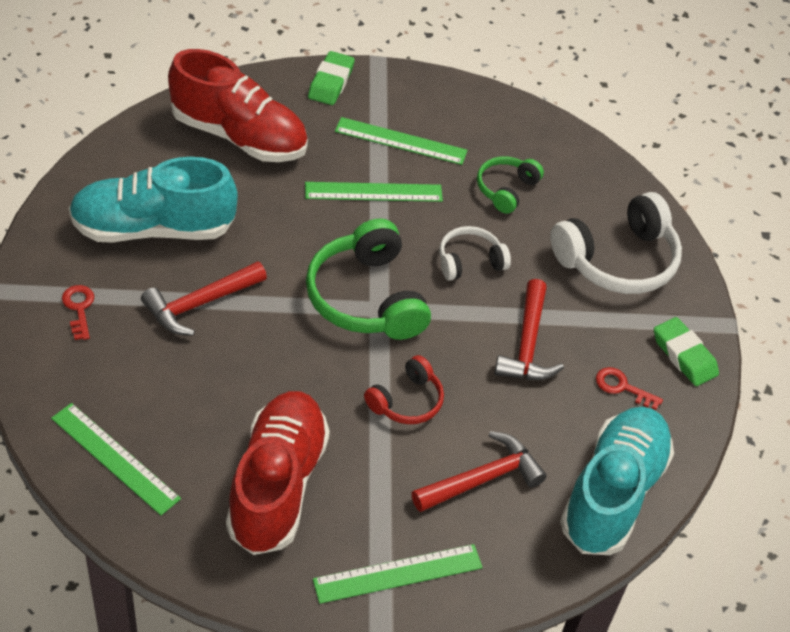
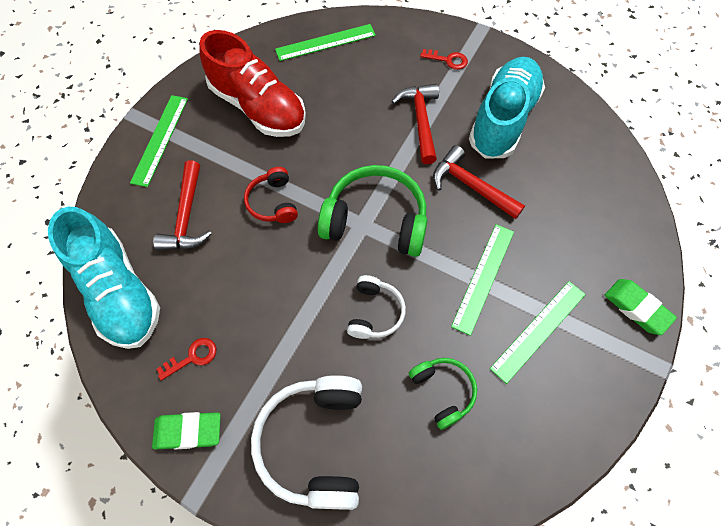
camera: 125 degrees right, 15 degrees up
red shoe [168,49,308,162] -> none
red hammer [494,279,564,380] -> red hammer moved to [433,145,525,219]

